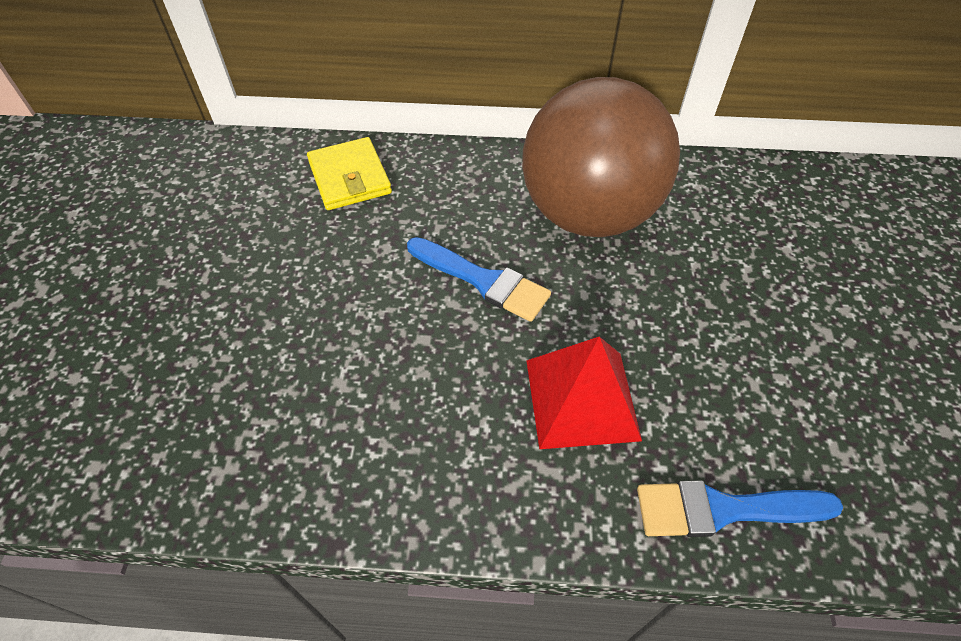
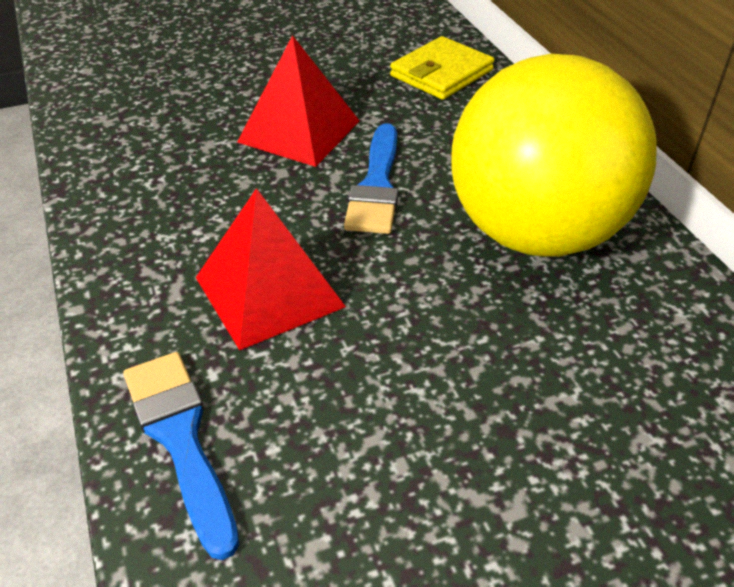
camera: 65 degrees right, 10 degrees down
brown ball [522,77,680,237] -> yellow ball [451,54,657,257]
none -> red pyramid [237,35,360,167]

